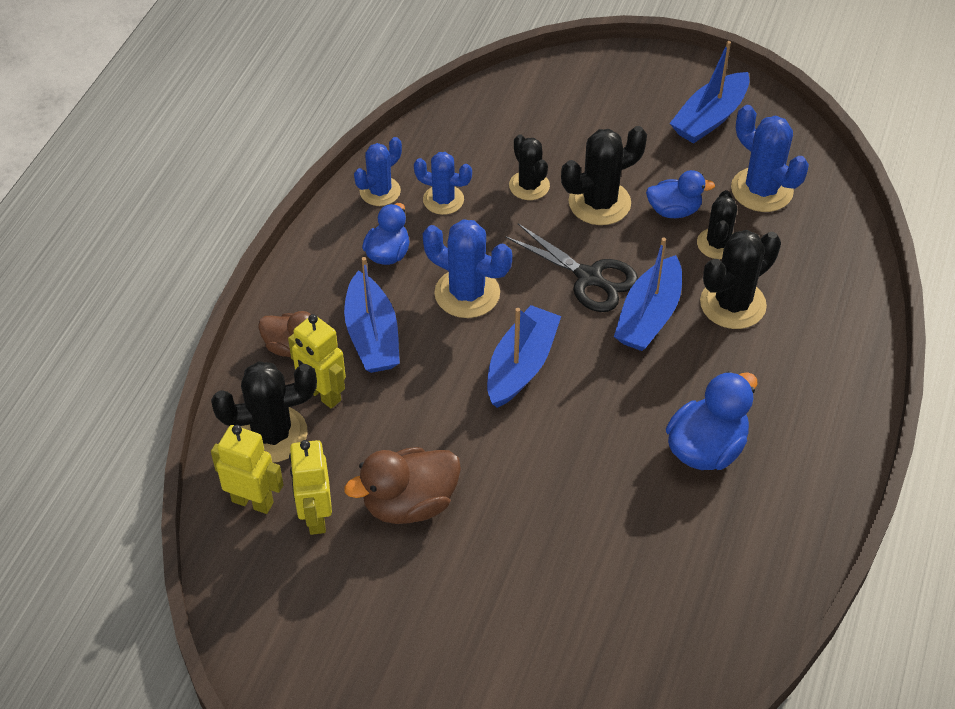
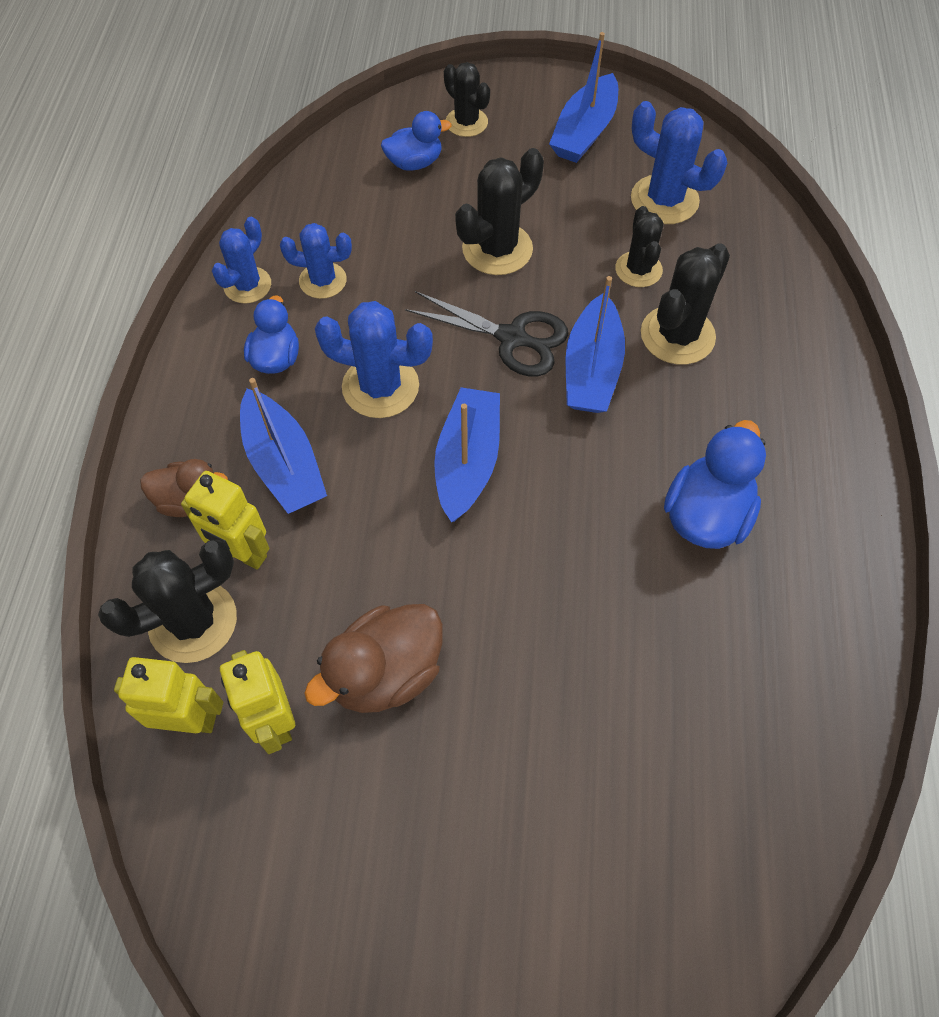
camera: 15 degrees left, 10 degrees up
black cactus [509,134,550,200] -> black cactus moved to [444,62,490,137]
blue duck [646,170,715,218] -> blue duck moved to [381,111,452,171]

